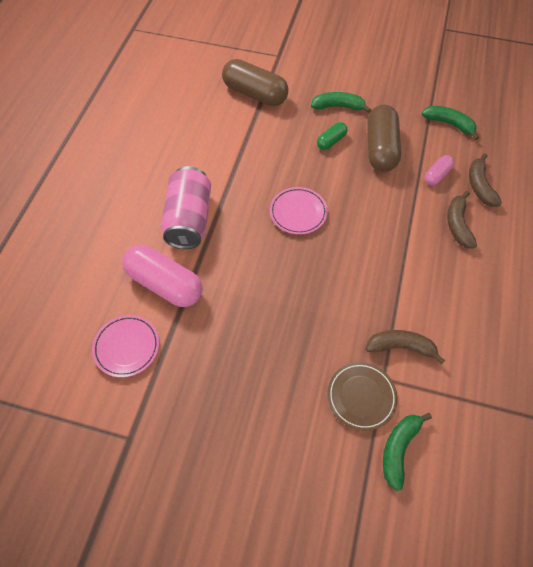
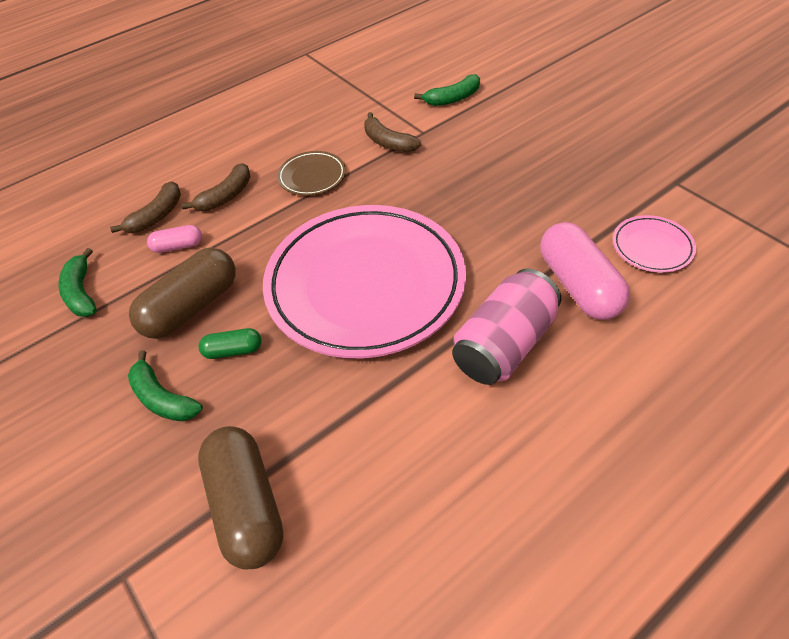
camera: 140 degrees left, 10 degrees down
pink plate [270,187,328,235] -> pink plate [263,205,466,358], size x2.48
brown plate [327,362,398,431] -> brown plate moved to [277,151,346,196]

